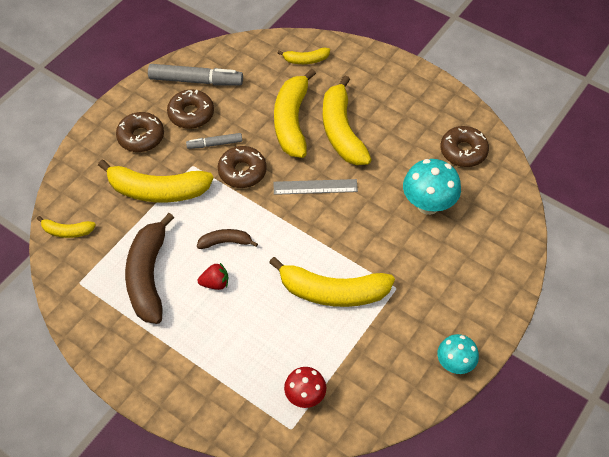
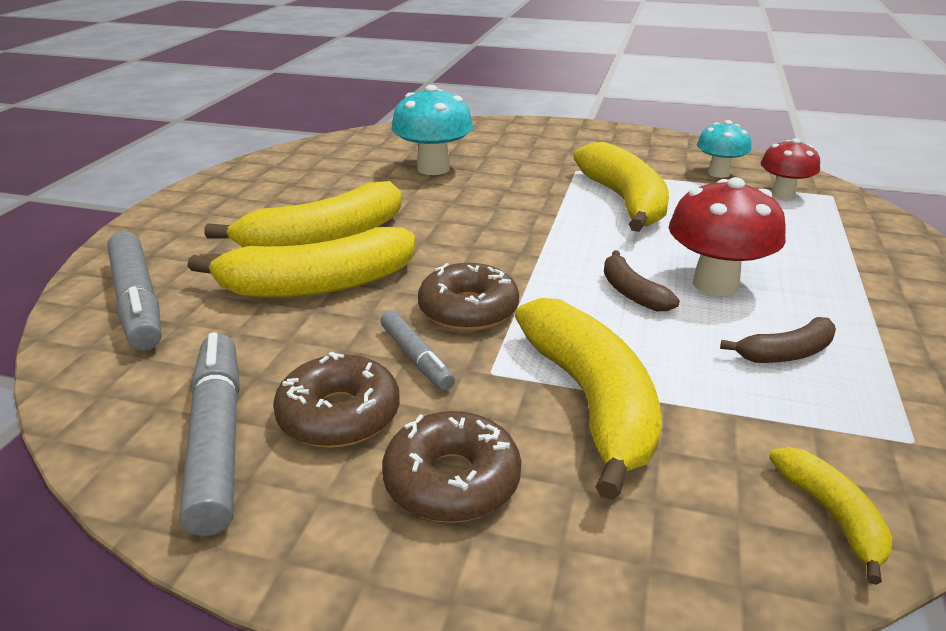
camera: 110 degrees left, 25 degrees down
brown banana [125,213,174,324] -> brown banana [720,317,836,363], size x0.50
red strawberry [198,263,228,290] -> red mushroom [669,177,786,296]
grey ruler [274,179,358,195] -> none
yellow banana [278,48,330,64] -> grey marker [107,232,162,351]
turquoise mushroom [437,334,479,374] -> turquoise mushroom moved to [697,120,752,178]
brown donut [441,126,489,167] -> none

